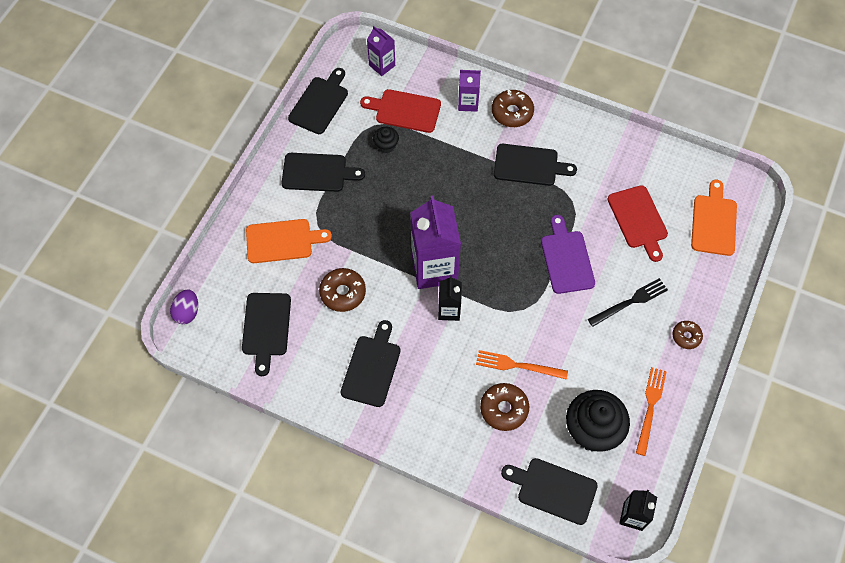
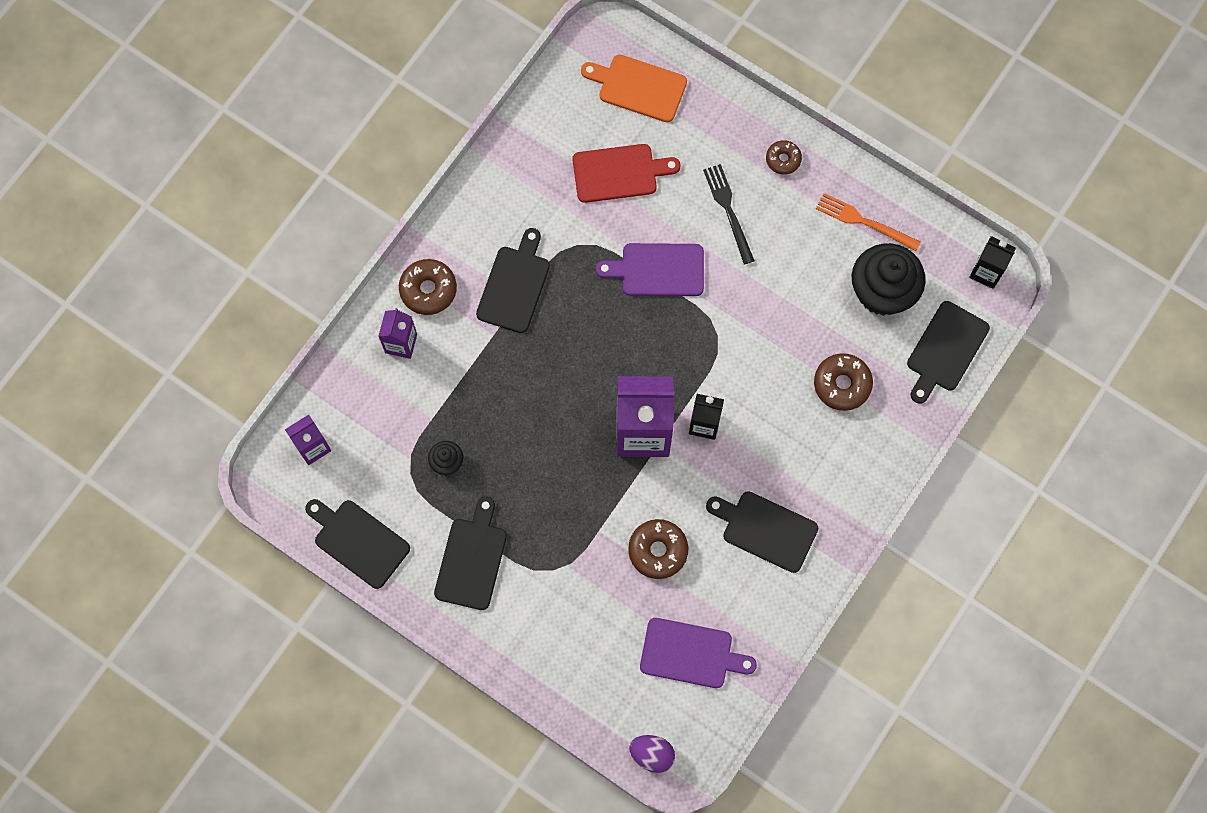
camera: 80 degrees left, 10 degrees up
black cutting board [242,293,291,376] -> purple cutting board [640,618,757,688]
orange cutting board [246,219,332,263] -> none
red cutting board [360,89,441,133] -> none
orange fork [476,350,568,380] -> none

